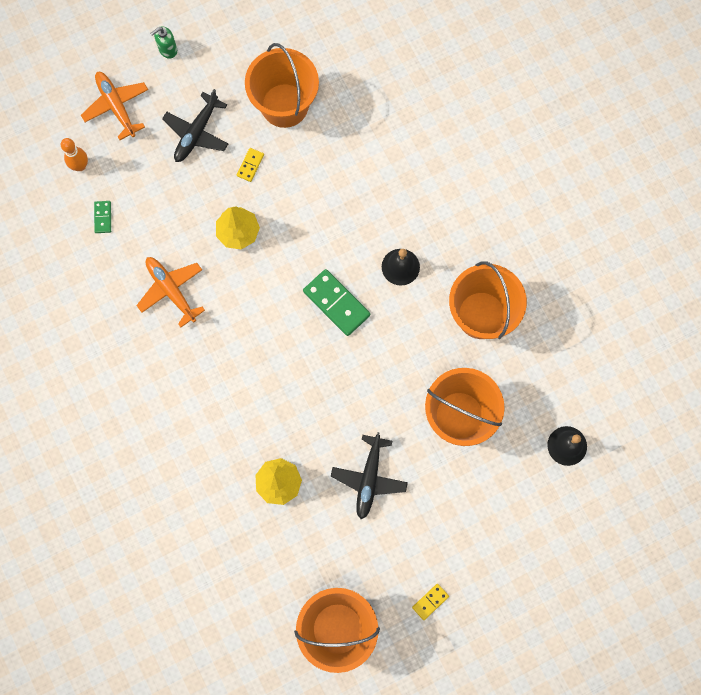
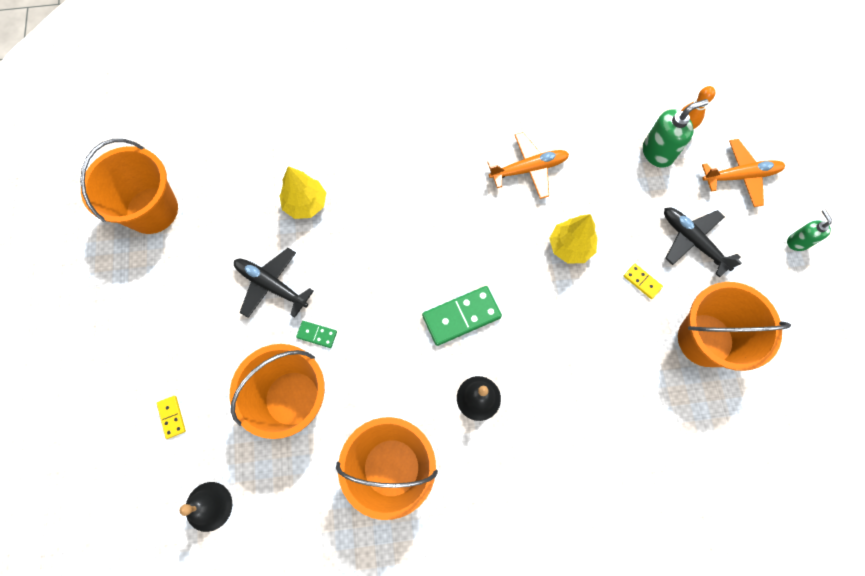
camera: 110 degrees right, 5 degrees down
green domino [94,201,111,233] -> green domino moved to [296,321,337,348]
yellow domino [412,584,449,620] -> yellow domino moved to [157,396,186,439]
none -> green soap dispenser [643,99,709,168]

